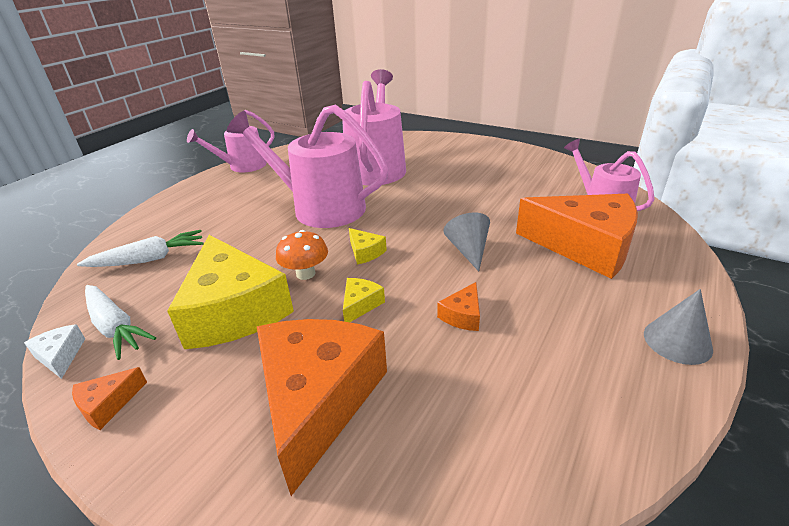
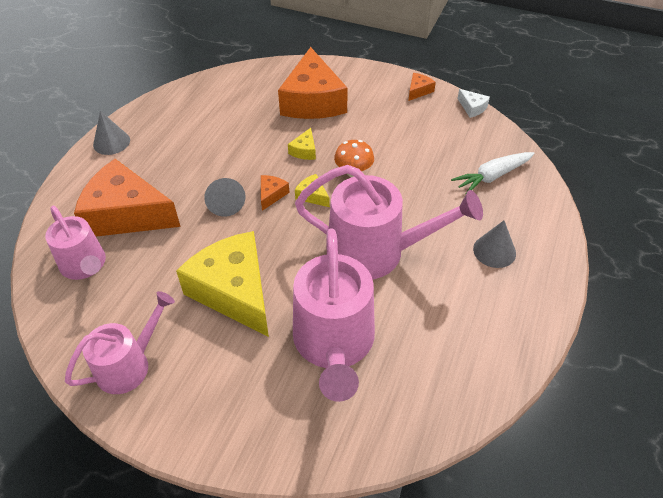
camera: 170 degrees right, 15 degrees up
white carrot [85,285,156,360] -> none
yellow cheese [167,235,294,349] -> yellow cheese moved to [176,231,269,337]
pink watering can [187,110,274,173] -> pink watering can moved to [65,291,175,394]
orange cheese [437,282,480,331] -> orange cheese moved to [261,175,290,211]
none -> grey cone [473,221,516,268]

